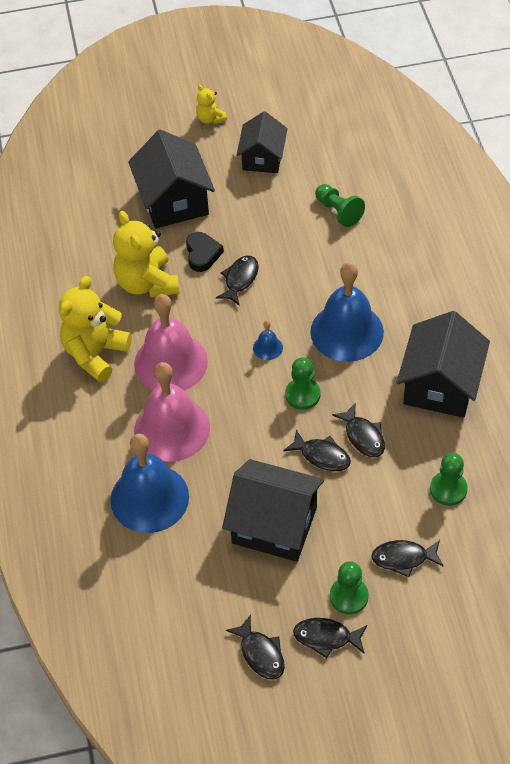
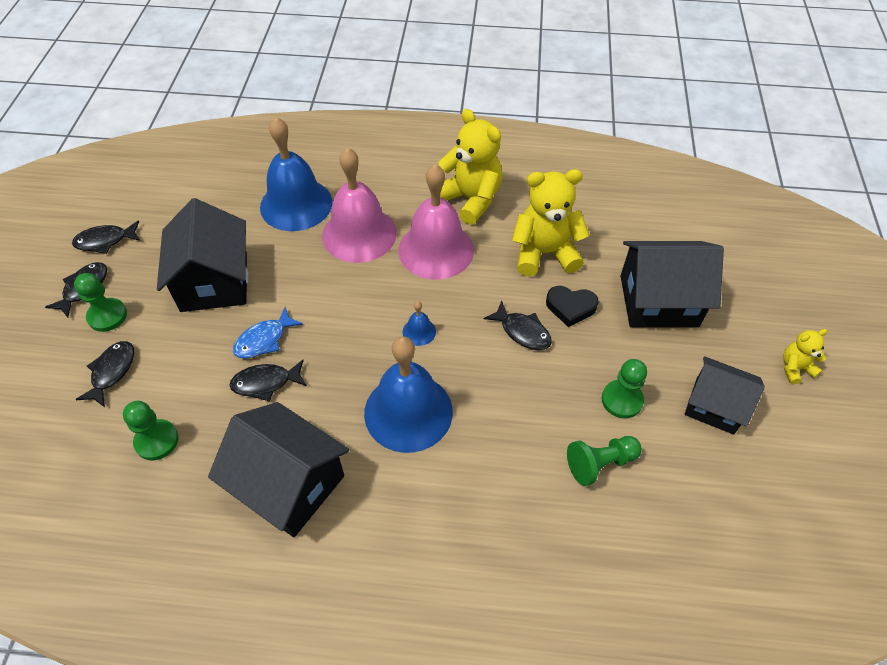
camera: 105 degrees right, 0 degrees up
black house [222,459,324,562] -> black house turned 45 degrees counterclockwise [157,198,248,312]
black fish [283,430,351,471] -> blue fish [233,307,303,358]
green pawn [285,358,321,410] -> green pawn moved to [602,359,647,418]

